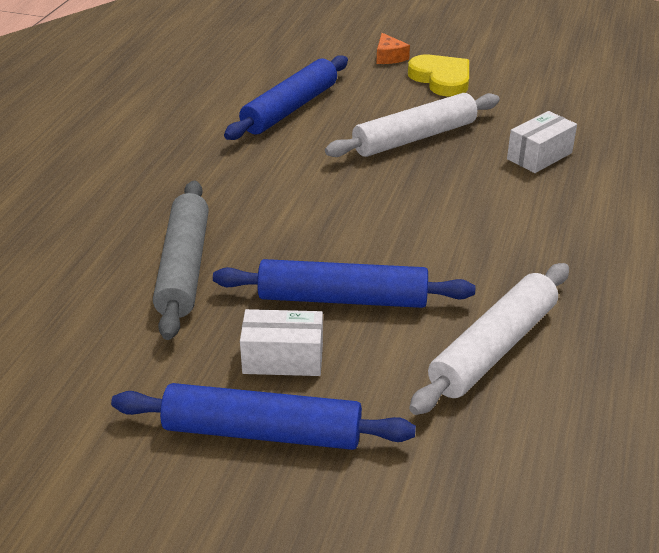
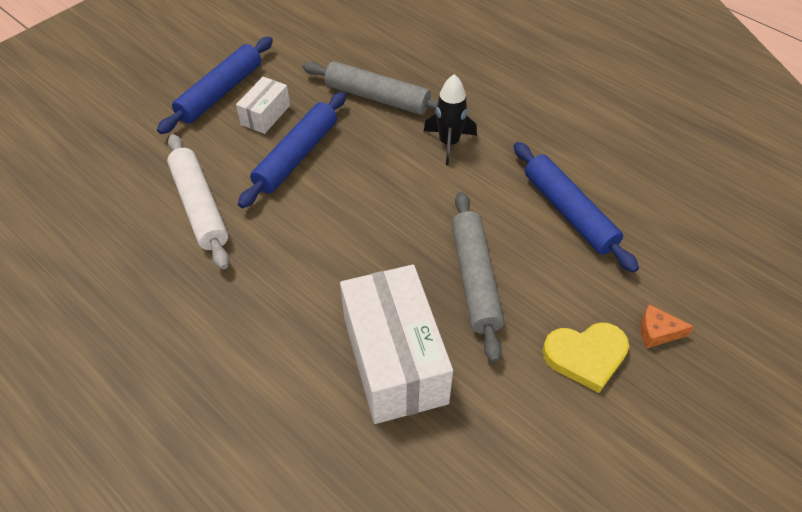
camera: 115 degrees right, 15 degrees up
white rolling pin [325,93,500,157] -> grey rolling pin [452,192,504,363]
white box [507,111,577,173] -> white box [340,264,453,424], size x2.02
none -> black rocket [424,74,477,165]

